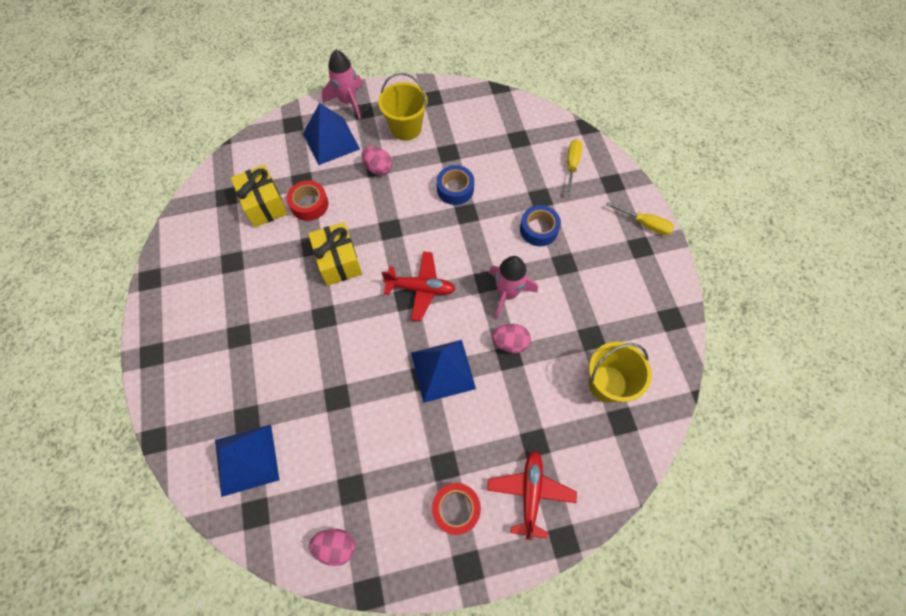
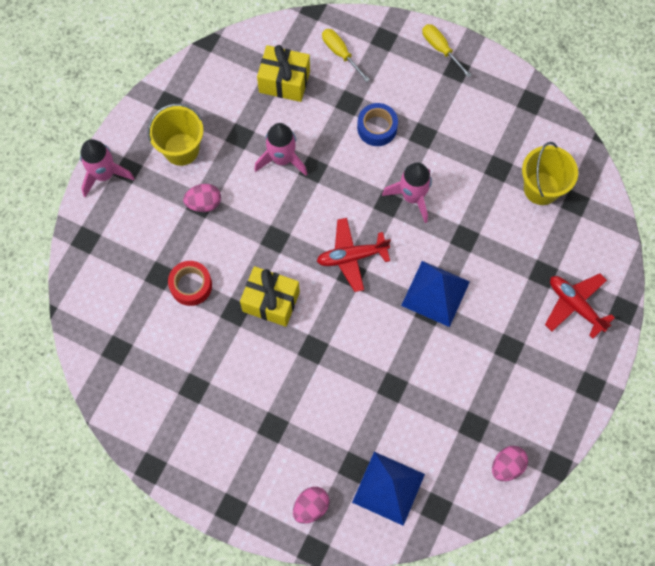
camera: 50 degrees left, 5 degrees up
yellow gift [231,165,288,227] -> yellow gift moved to [257,45,310,102]
blue pyramid [303,103,360,165] -> none
red plane [381,251,455,321] -> red plane turned 150 degrees counterclockwise [317,218,391,292]
red tape [432,483,481,535] -> none
blue tape [437,165,474,205] -> pink rocket [254,123,307,176]
pink egg [492,324,531,353] -> pink egg moved to [293,487,329,524]
yellow screwdriver [606,202,674,235] -> yellow screwdriver turned 105 degrees counterclockwise [422,24,472,78]

